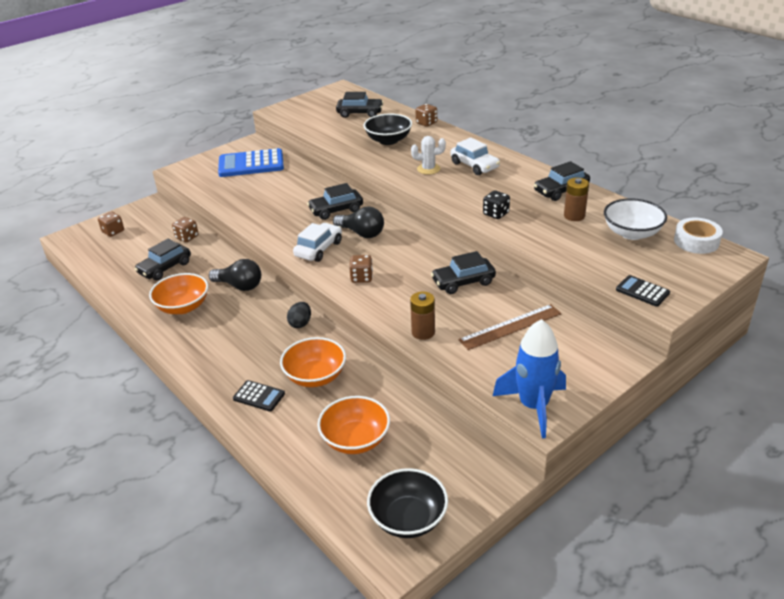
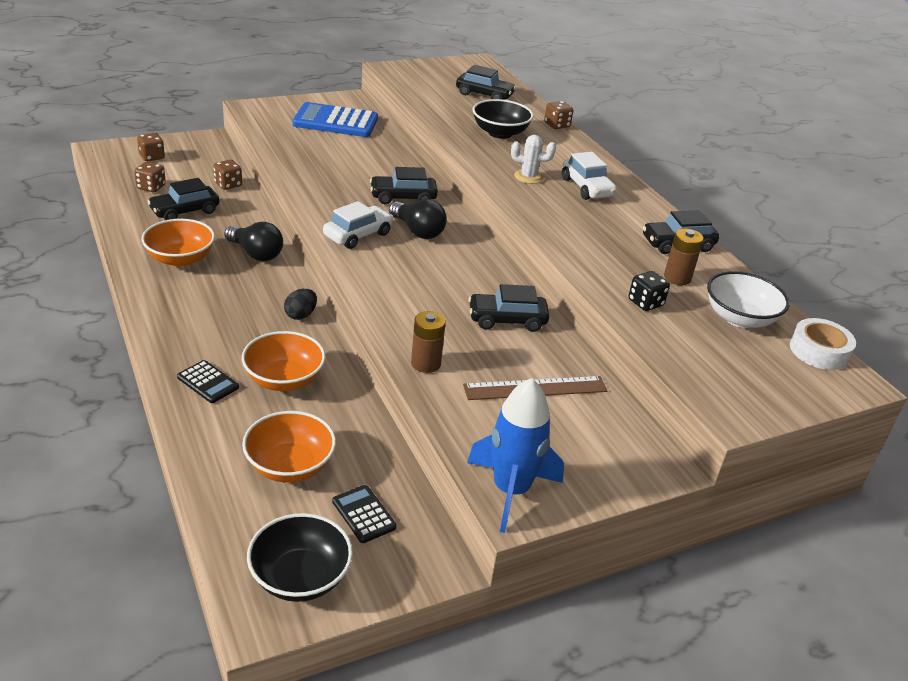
camera: 10 degrees right, 0 degrees up
brown dice [349,255,373,283] -> brown dice moved to [134,162,166,192]
black dice [483,190,510,219] -> black dice moved to [629,271,670,311]
black calculator [616,275,670,307] -> black calculator moved to [332,485,397,543]

